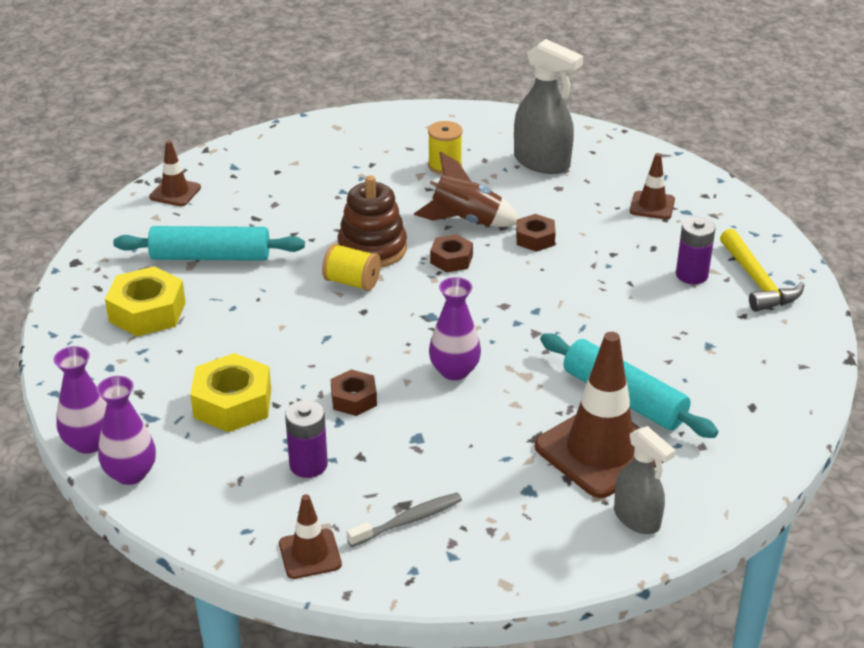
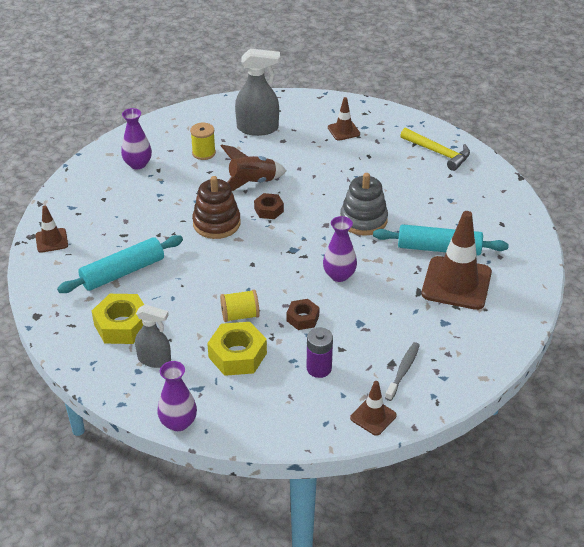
camera: 35 degrees left, 5 degrees up
purple vase [97,376,156,485] -> purple vase moved to [121,108,152,169]
yellow spool [322,243,381,291] -> yellow spool moved to [220,290,260,322]
brown nut [516,214,556,252] -> none
grey spray bottle [614,426,676,534] -> grey spray bottle moved to [135,304,171,368]
purple battery [676,217,716,284] -> none
none -> grey stacking toy [340,173,388,236]

